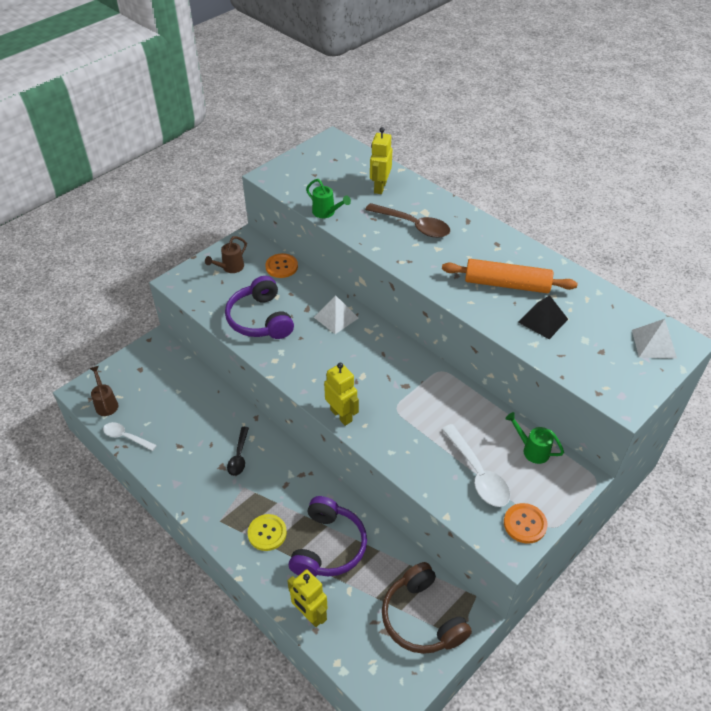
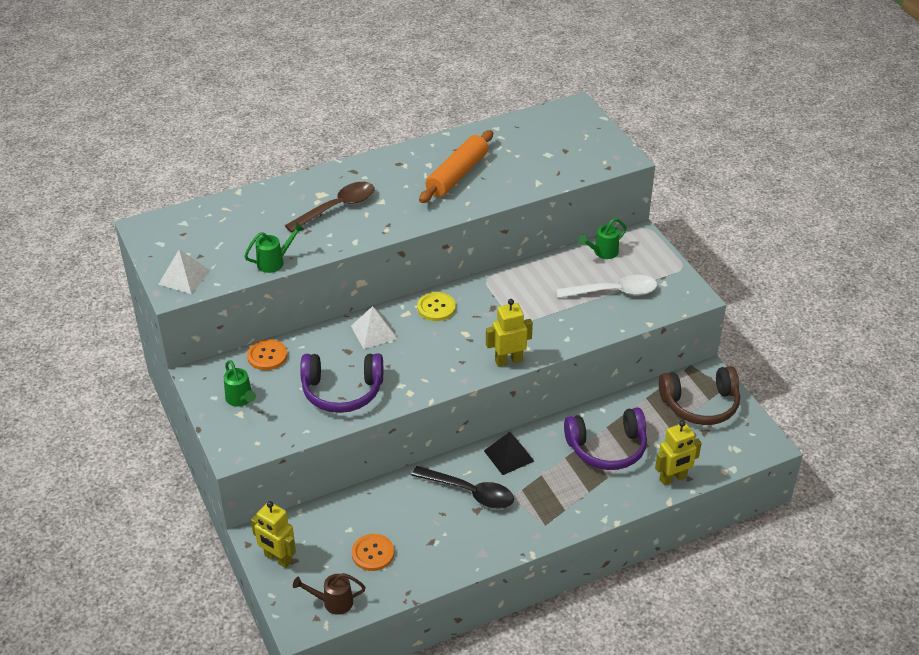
camera: 70 degrees left, 5 degrees down
white spoon [103,422,157,451] -> none
brown watering can [205,236,247,273] -> green watering can [224,360,256,407]
black spoon [227,427,249,476] -> black spoon [411,466,514,509], size x1.57
yellow button [248,514,287,551] -> yellow button moved to [417,292,456,321]
purple headphones [289,496,367,577] -> purple headphones turned 135 degrees clockwise [564,407,647,470]
yellow robot [370,127,392,194] -> yellow robot moved to [251,501,296,568]
orange button [504,503,547,544] -> orange button moved to [352,534,394,571]
black pyramid [518,295,568,339] -> black pyramid moved to [484,432,534,475]
white pyramid [632,319,677,359] -> white pyramid moved to [158,249,210,294]

